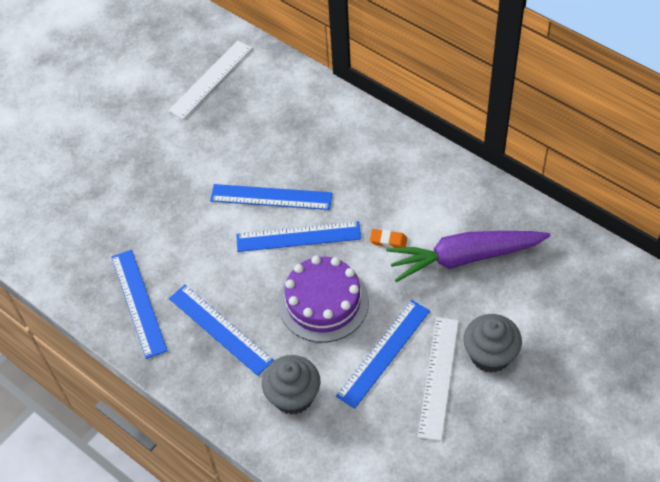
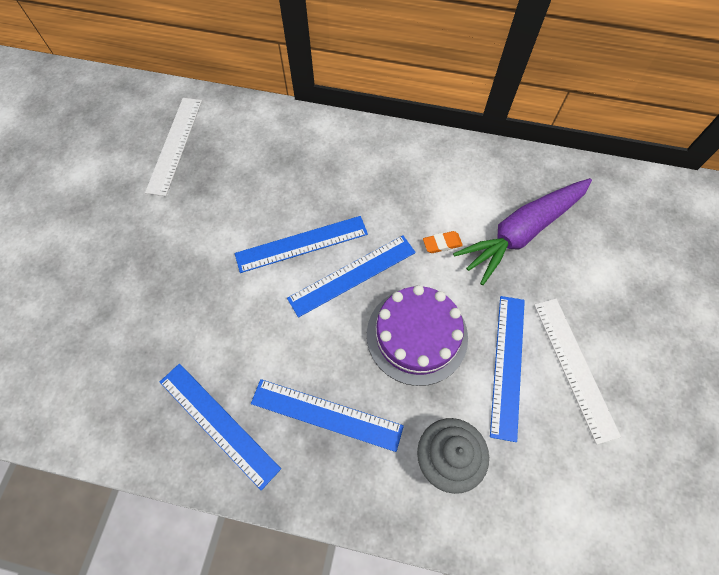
camera: 30 degrees left, 10 degrees up
grey cupcake [464,314,522,373] -> none

